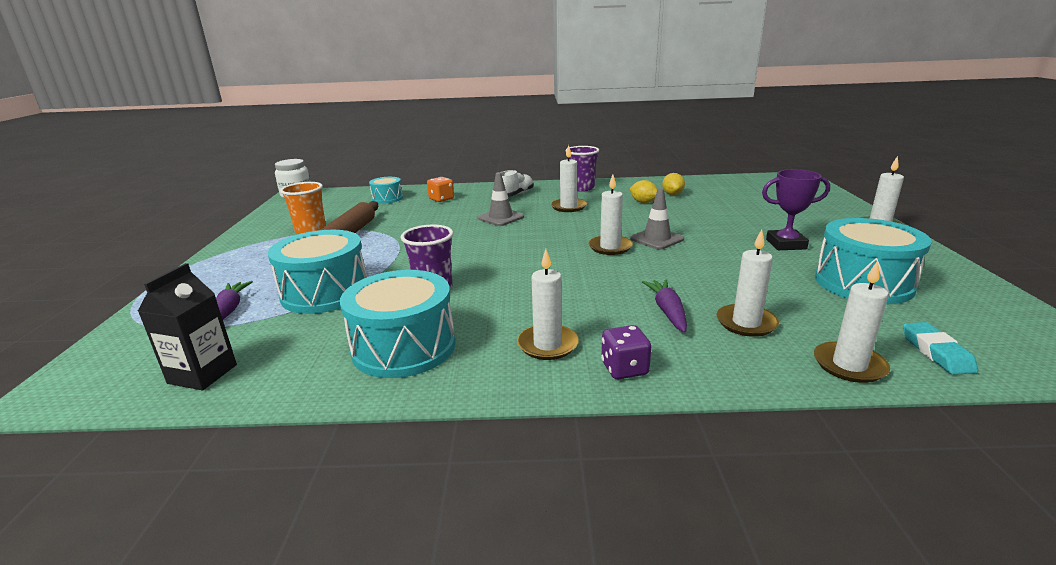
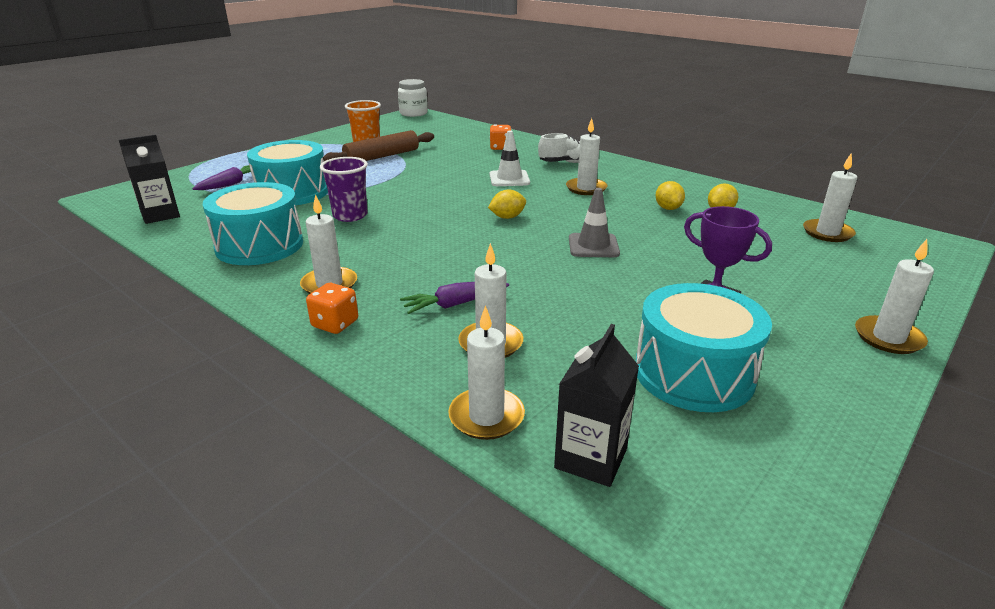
camera: 40 degrees right, 5 degrees up
turquoise drum [369,177,403,204] -> none
grey traffic cone [478,172,524,226] -> white traffic cone [490,130,530,186]
purple cup [566,146,599,192] -> none
white candle [588,174,633,255] -> white candle moved to [803,153,857,242]
purple dice [601,325,651,379] -> orange dice [306,283,358,334]
purple carrot [642,279,687,333] -> purple carrot turned 150 degrees counterclockwise [400,282,509,314]
turquoise eraser [903,322,978,375] -> black carton [554,324,639,487]
none -> yellow lemon [488,189,526,219]

